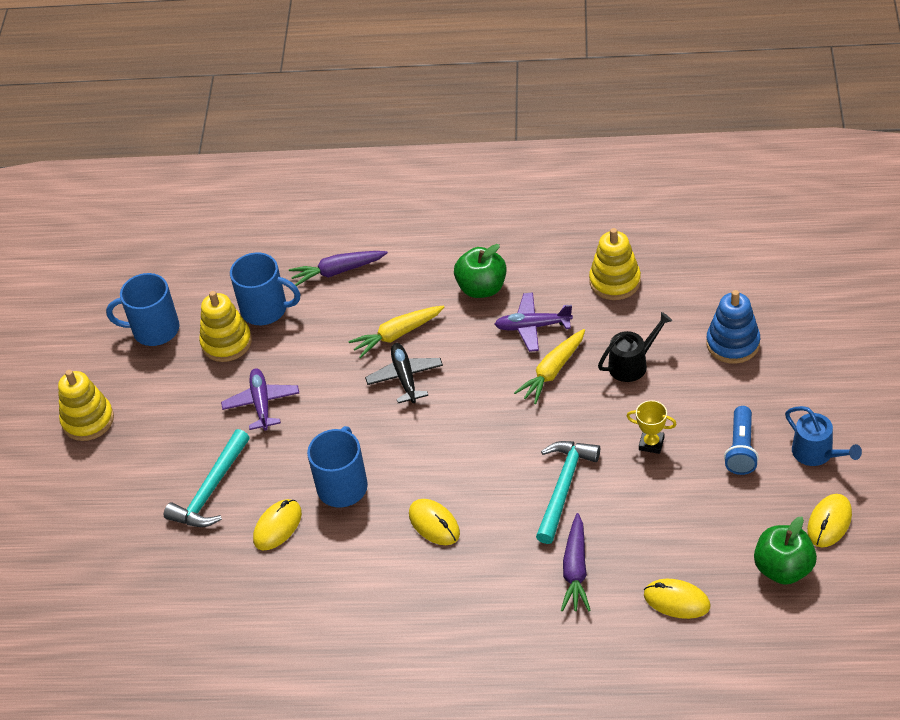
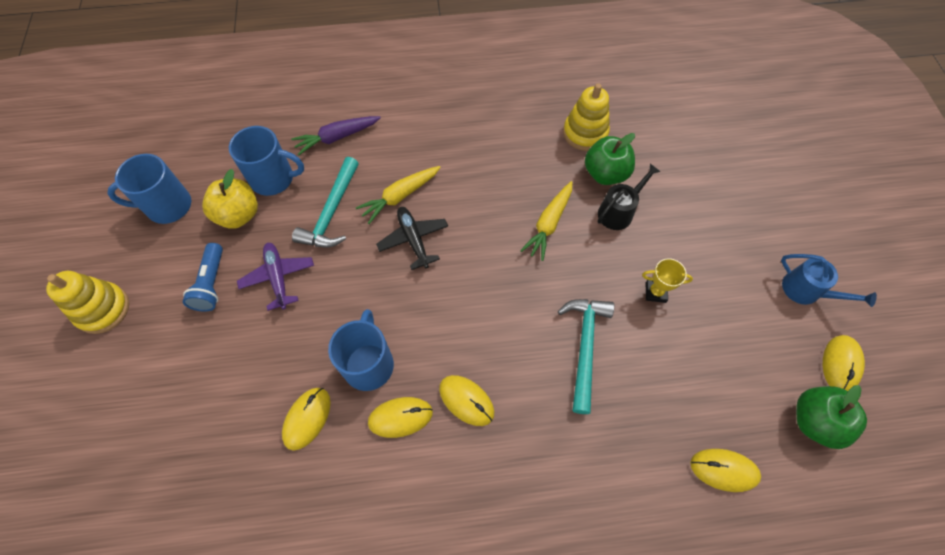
camera: 15 degrees left, 15 degrees up
turquoise hammer [164,429,250,527] -> turquoise hammer moved to [292,157,359,248]
yellow stacking toy [199,291,252,362] -> yellow apple [202,169,258,229]
green apple [454,244,507,298] -> green apple moved to [585,133,635,185]
purple plane [494,292,573,352] -> none
purple carrot [561,513,591,612] -> none
blue stacking toy [706,290,760,364] -> none
blue flashlight [724,406,759,475] -> blue flashlight moved to [182,243,223,312]
none -> yellow mouse [368,397,433,438]

